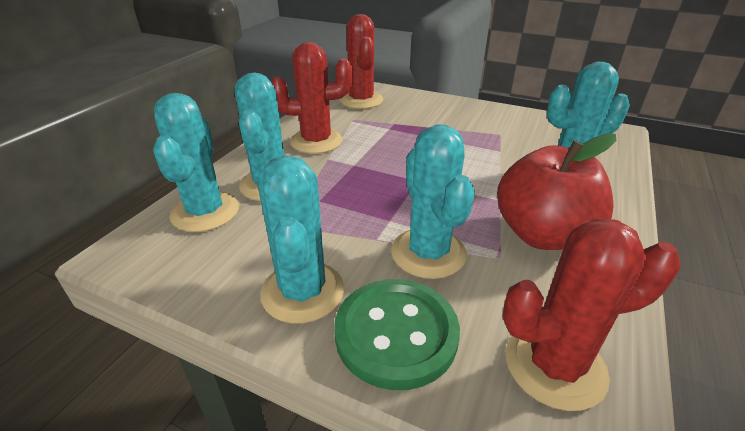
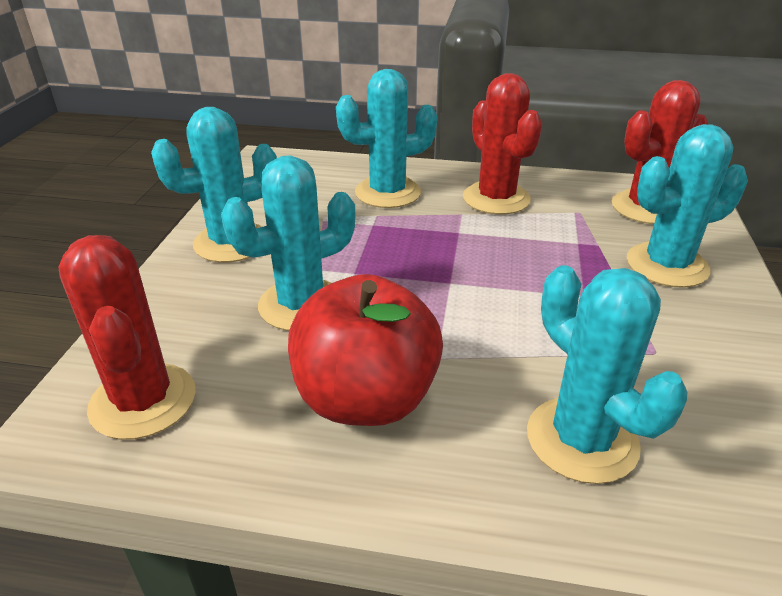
camera: 75 degrees right, 0 degrees up
turquoise cactus [153,93,239,232] -> turquoise cactus moved to [627,124,748,288]
green button [334,279,460,390] -> none

